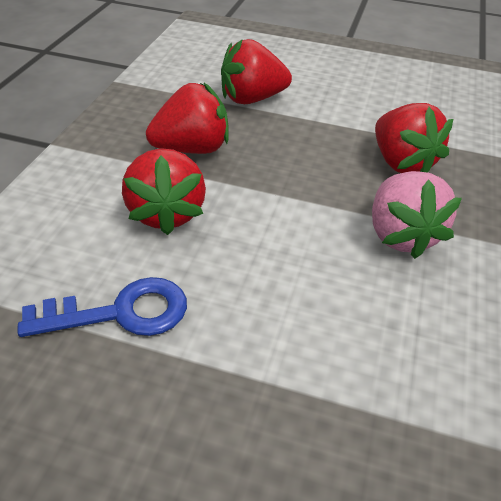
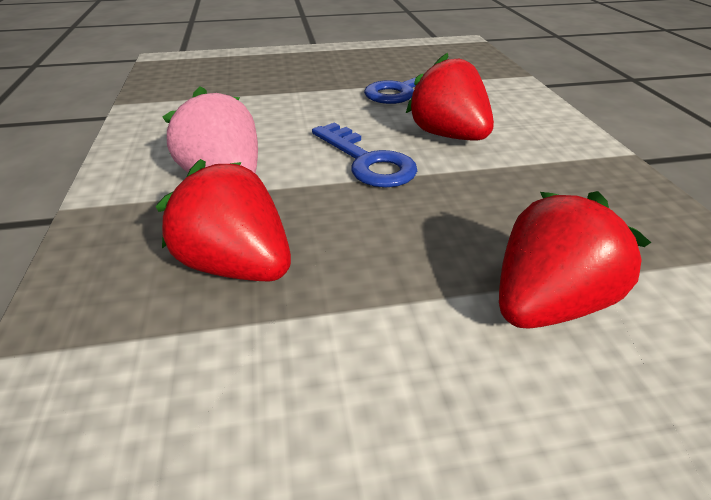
camera: 155 degrees right, 5 degrees down
red strawberry [146,83,229,154] -> none
none -> blue key [312,123,417,187]

